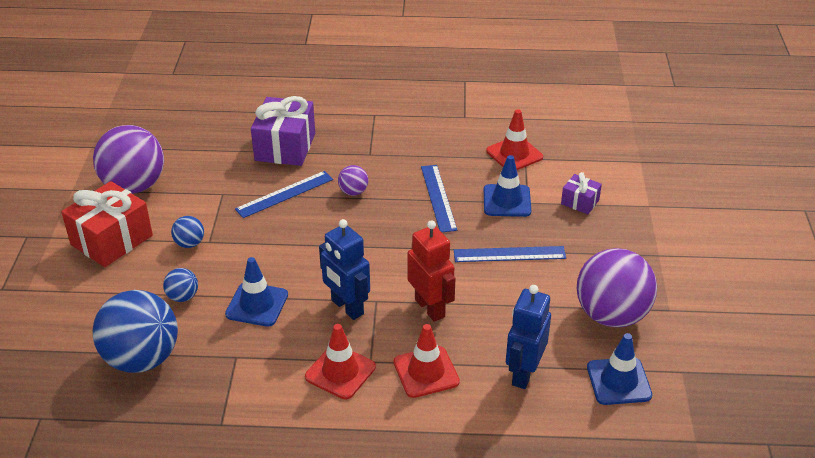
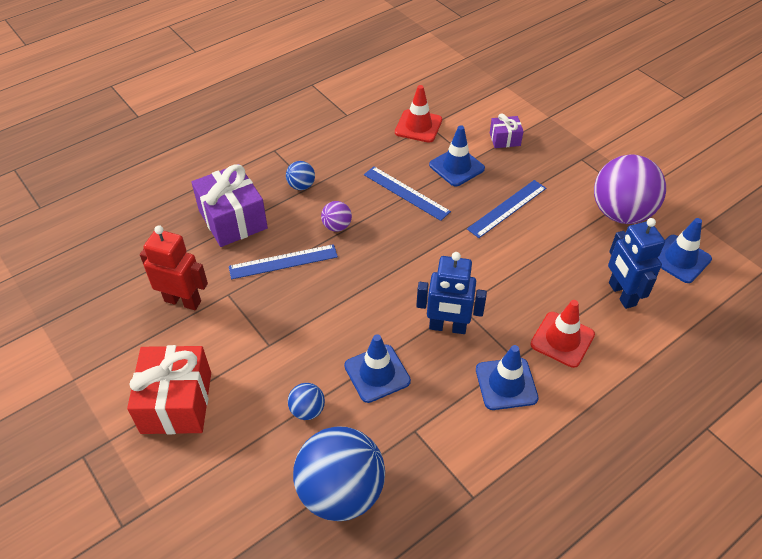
camera: 40 degrees left, 10 degrees up
purple ball [93,125,164,194] -> none
blue ball [171,216,204,248] -> blue ball moved to [286,161,315,190]
blue ruler [235,171,333,218] -> blue ruler turned 60 degrees clockwise [229,244,338,279]
red traffic cone [305,324,376,399] -> blue traffic cone [476,345,539,410]
red robot [408,220,456,322] -> red robot moved to [140,226,208,310]

